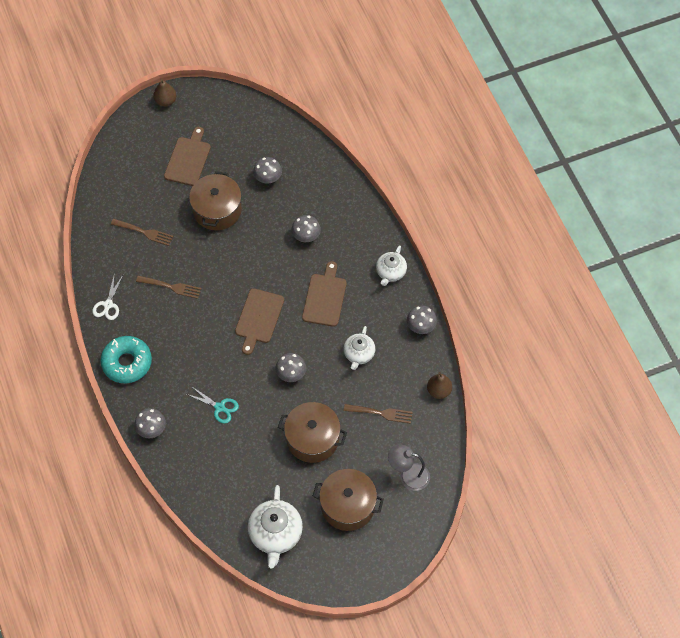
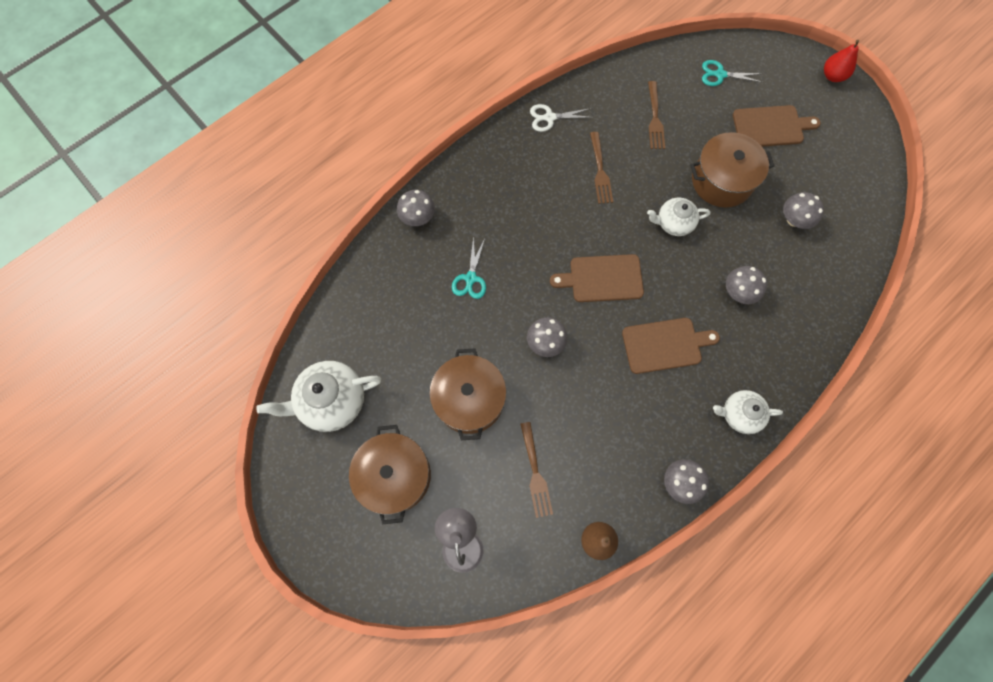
camera: 70 degrees right, 10 degrees up
turquoise donut [100,336,152,383] -> none
brown pear [154,79,176,106] -> red pear [824,40,859,82]
white teapot [343,326,375,370] -> white teapot moved to [647,198,710,236]
none -> turquoise scissors [702,60,763,86]

